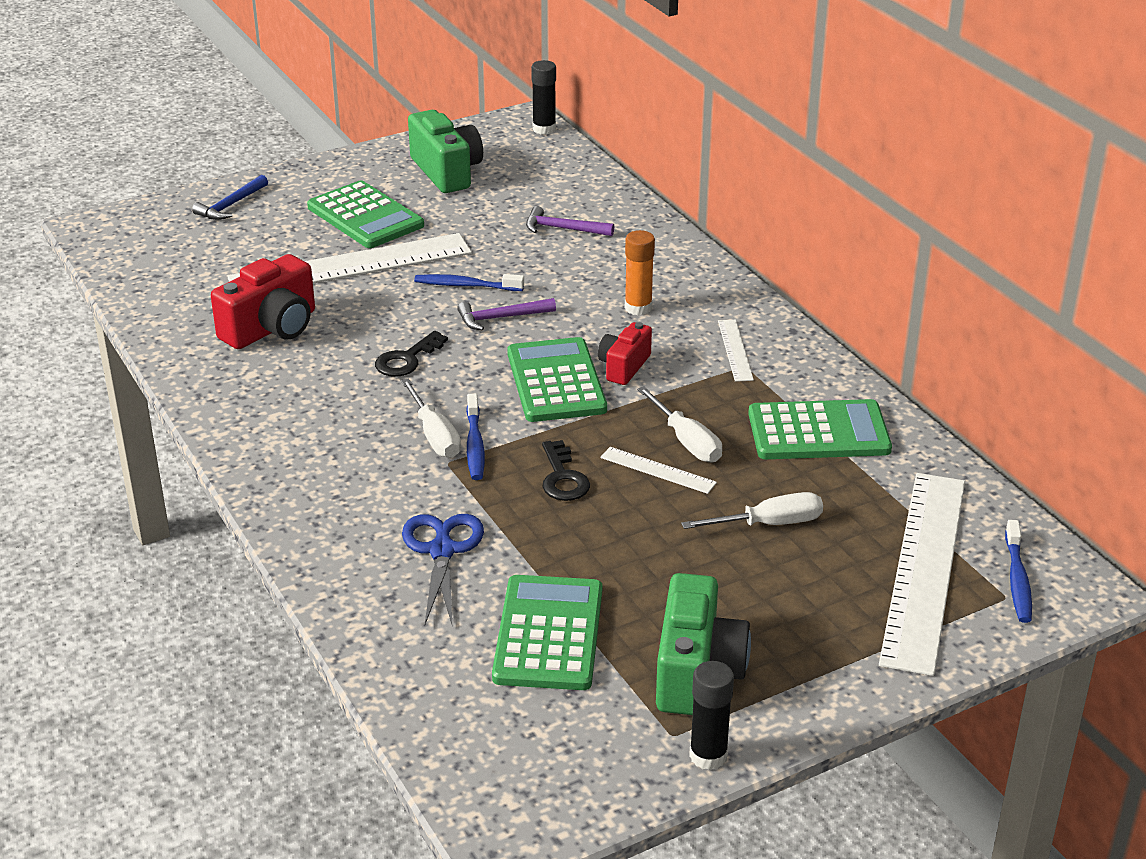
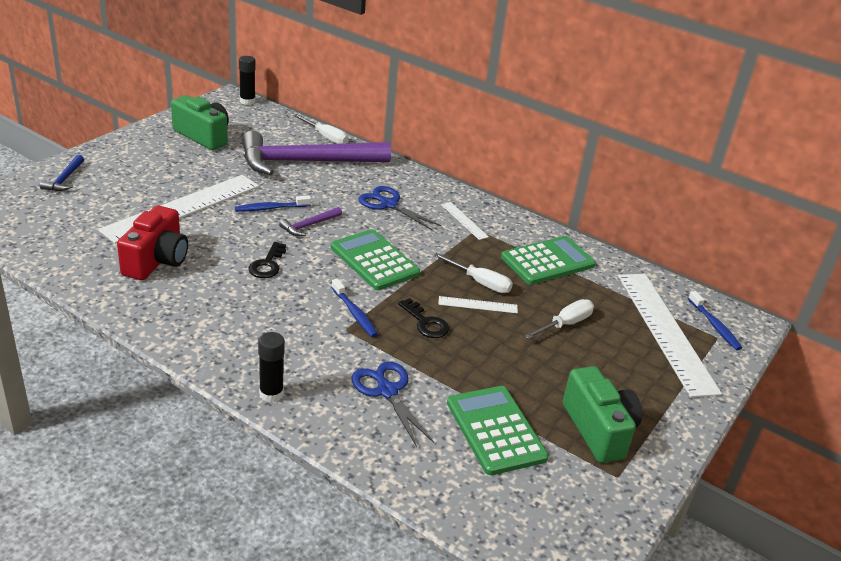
camera: 30 degrees left, 0 degrees up
green calculator [307,180,424,248] -> none
white screwdriver [401,378,461,458] -> white screwdriver moved to [293,114,349,144]
purple hammer [526,206,614,236] -> purple hammer [242,131,391,175], size x2.49
red camera [598,322,652,385] -> none
orange glue stick [625,230,655,316] -> blue scissors [358,186,442,231]
black glue stick [689,661,734,770] -> black glue stick moved to [258,332,285,403]

